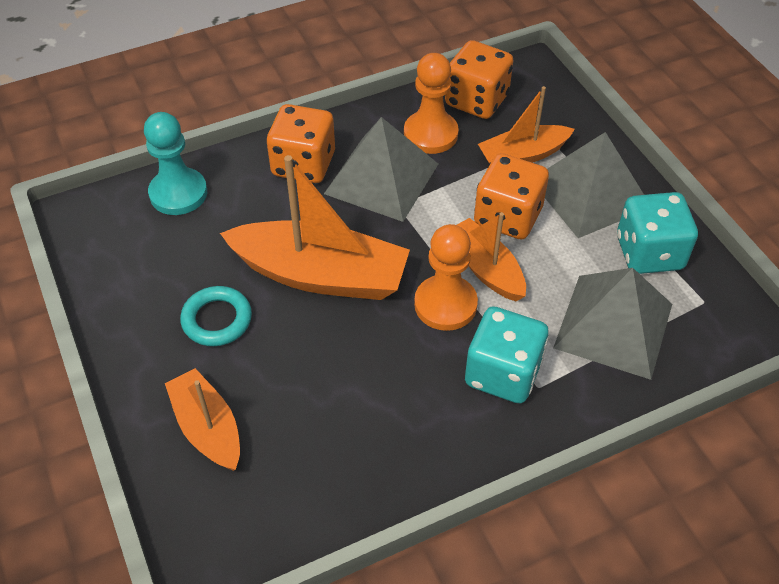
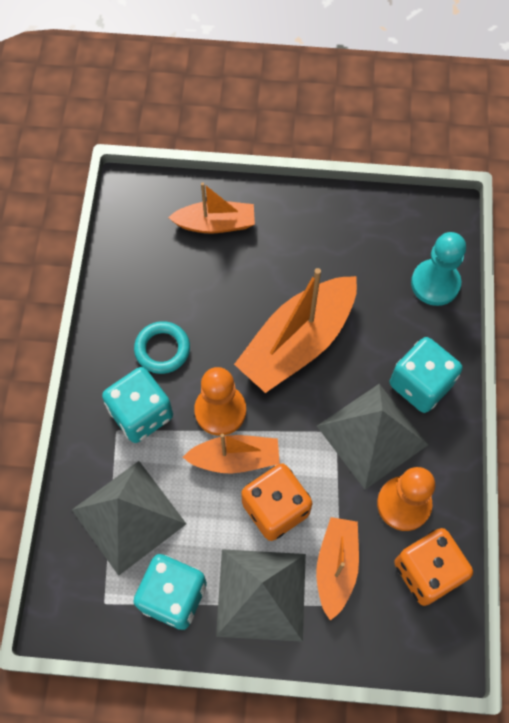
camera: 120 degrees right, 15 degrees up
turquoise ring [180,286,252,346] -> turquoise ring moved to [134,321,190,374]
orange dice [267,104,335,183] -> turquoise dice [390,337,462,413]

